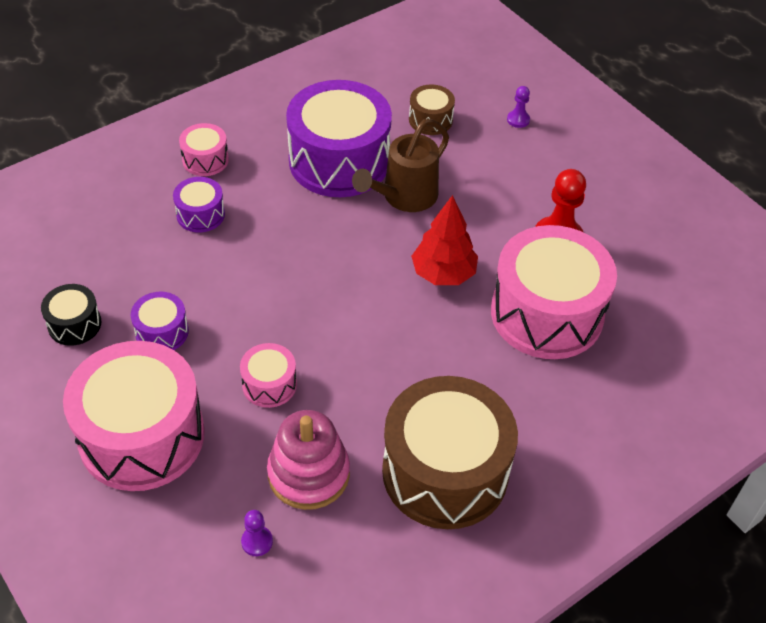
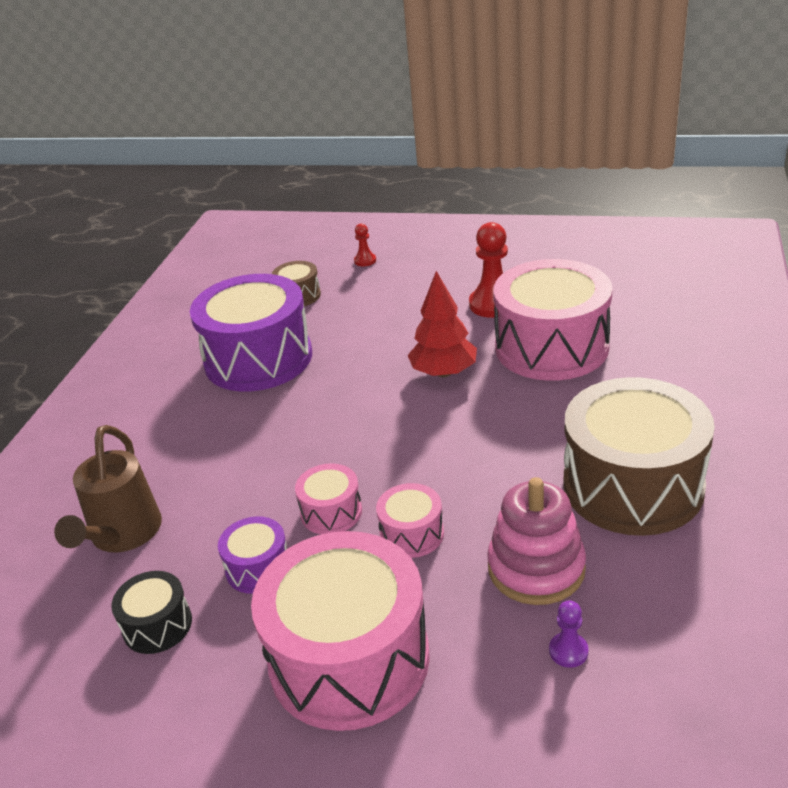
camera: 35 degrees left, 15 degrees down
purple drum [173,177,225,233] -> none
pink drum [179,123,229,176] -> pink drum moved to [295,463,362,534]
brown watering can [352,119,449,212] -> brown watering can moved to [54,425,162,553]
purple pawn [507,86,530,128] -> red pawn [354,224,376,266]

